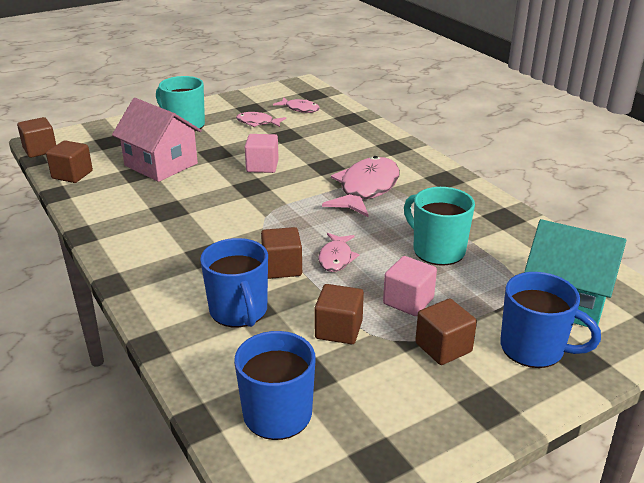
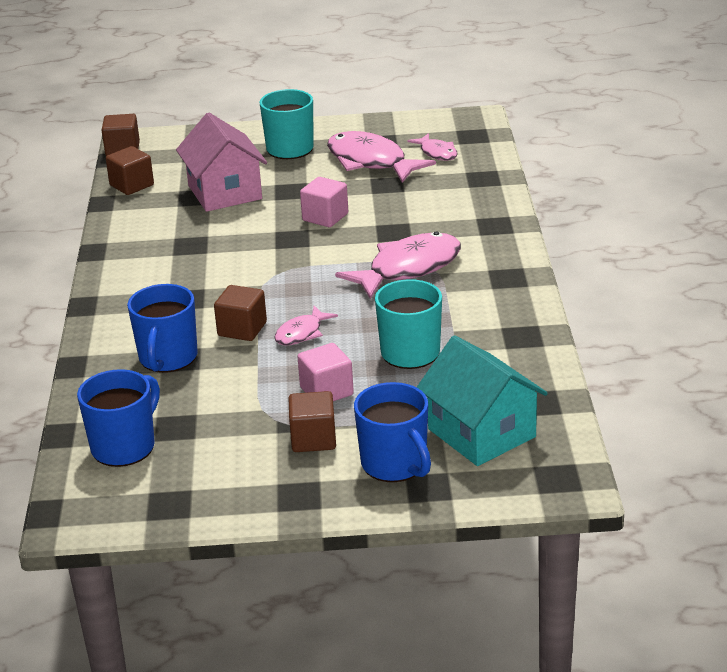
camera: 30 degrees right, 0 degrees up
pink fish [236,112,286,127] -> pink fish [327,131,436,183], size x1.90
brown cube [314,284,364,344] -> none

